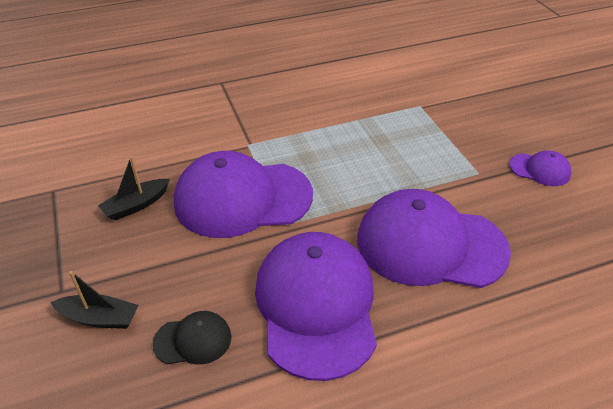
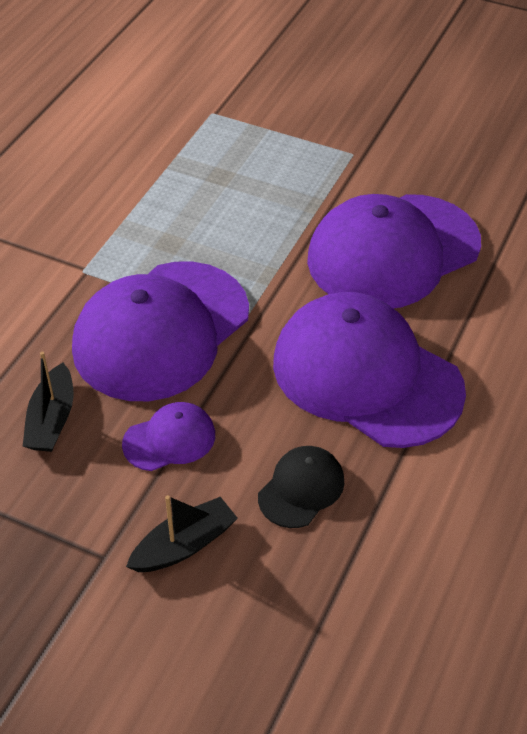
camera: 45 degrees left, 5 degrees up
purple cap [509,150,571,186] -> purple cap moved to [122,402,215,471]

